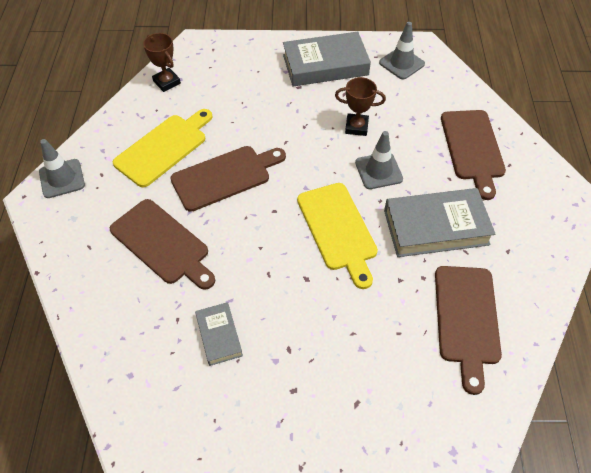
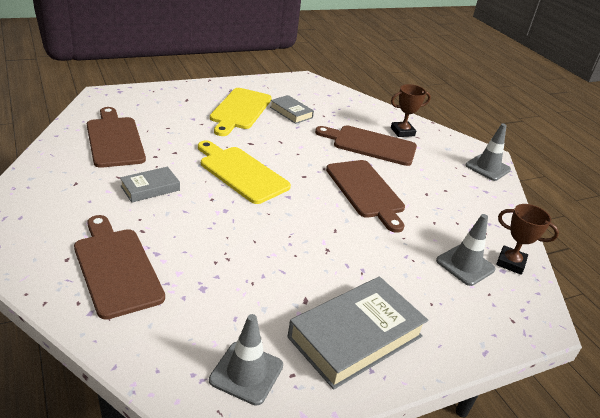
camera: 150 degrees right, 20 degrees down
yellow cutting board [113,109,213,187] -> yellow cutting board moved to [210,88,272,136]
brown cutting board [170,146,286,212] -> brown cutting board turned 60 degrees counterclockwise [326,160,405,233]
brown trophy [335,77,386,136] -> brown trophy moved to [391,84,431,137]
grey traffic cone [355,131,403,189] -> grey traffic cone moved to [436,214,496,286]
grey book [384,188,496,257] -> grey book [120,167,180,203], size x0.54

